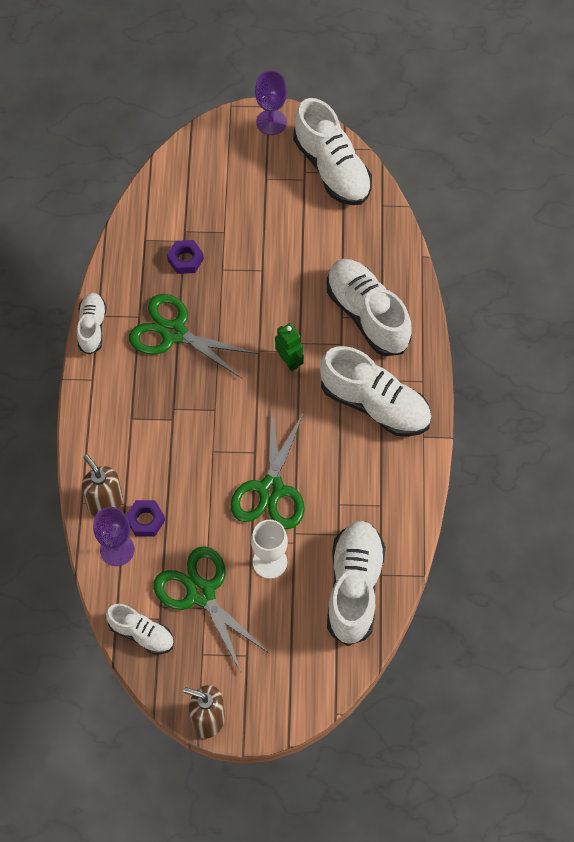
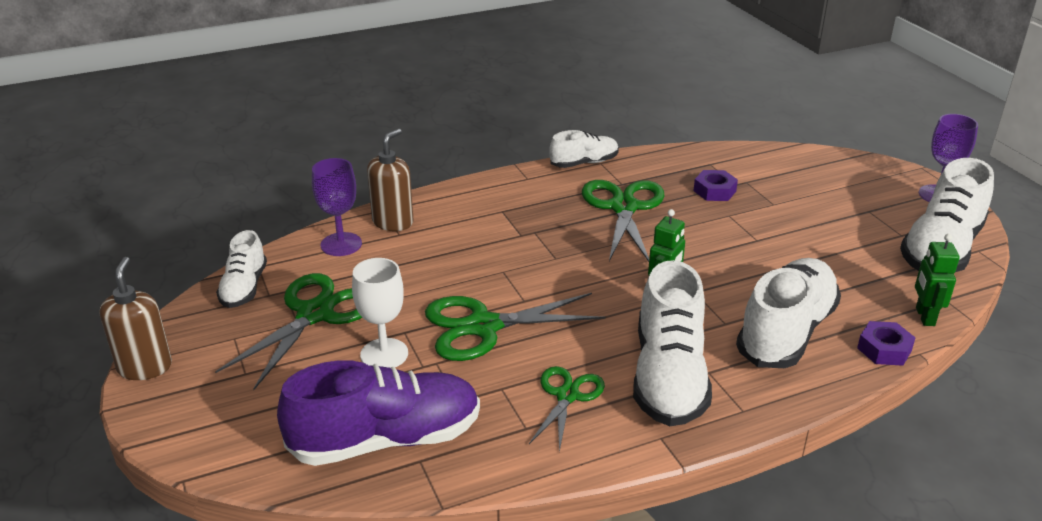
camera: 65 degrees right, 30 degrees down
purple nut [126,500,165,536] -> purple nut moved to [857,321,916,366]
white shoe [327,521,386,646] -> purple shoe [277,360,480,466]
none -> green scissors [529,366,605,452]
none -> green robot [915,234,960,326]

